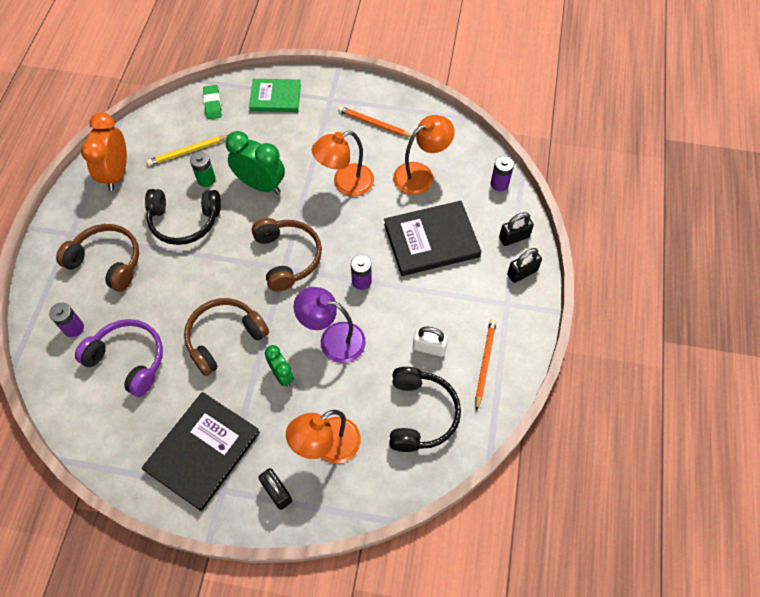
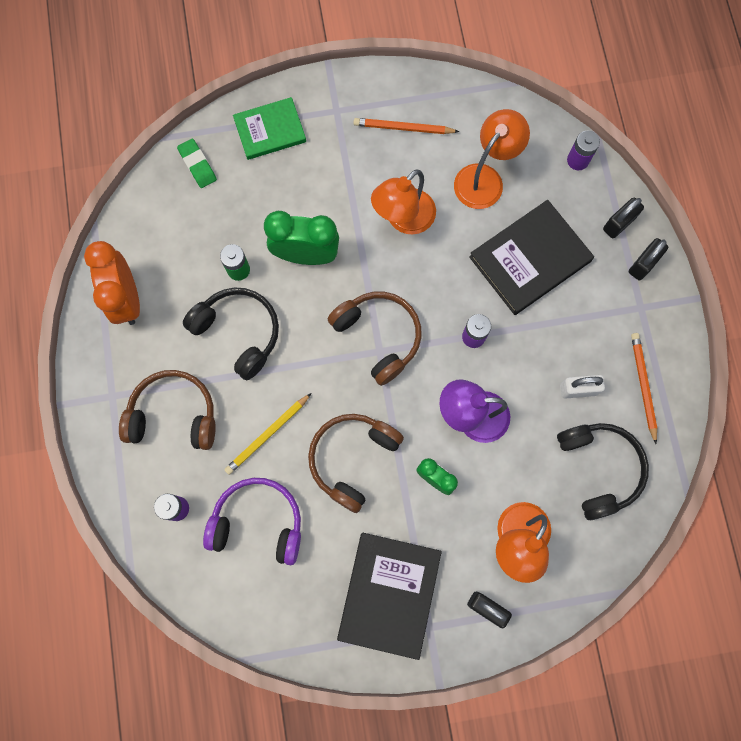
camera: 20 degrees left, 15 degrees up
black headphones [145,189,221,245] -> black headphones turned 120 degrees counterclockwise [183,287,279,380]
yellow pencil [147,135,228,166] -> yellow pencil moved to [224,393,311,475]

